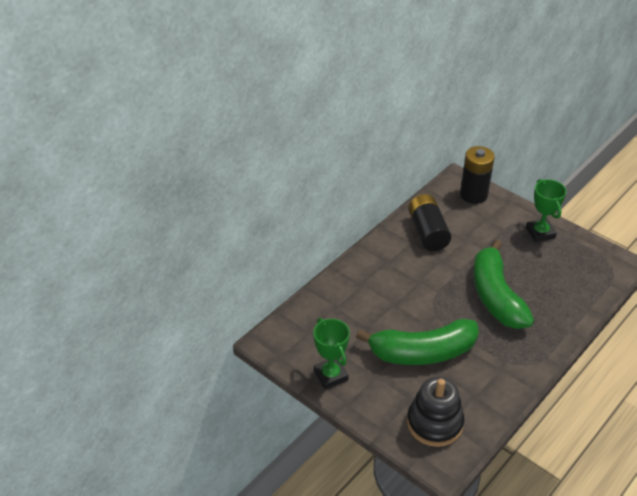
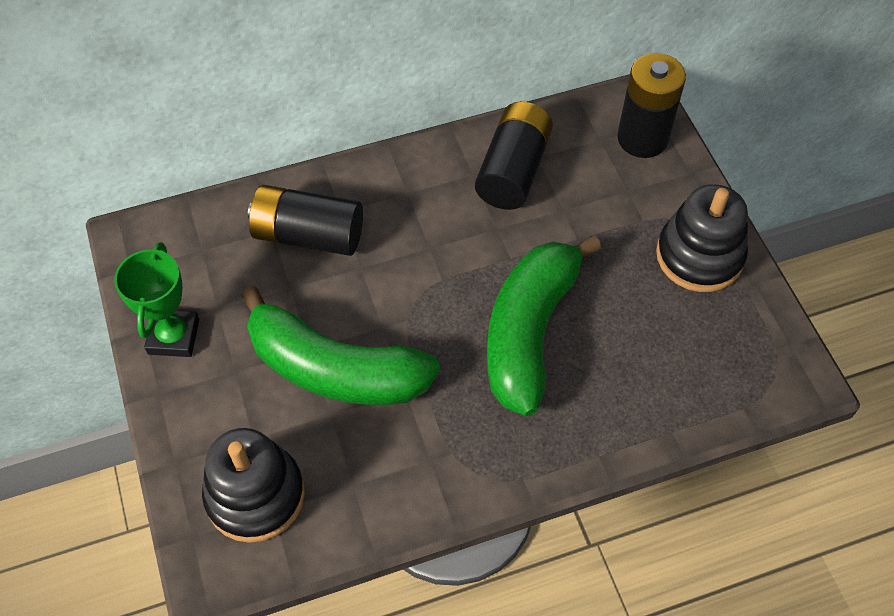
camera: 30 degrees right, 15 degrees up
green trophy [526,179,567,242] -> black stacking toy [656,184,748,292]
none -> black battery [248,185,363,256]

